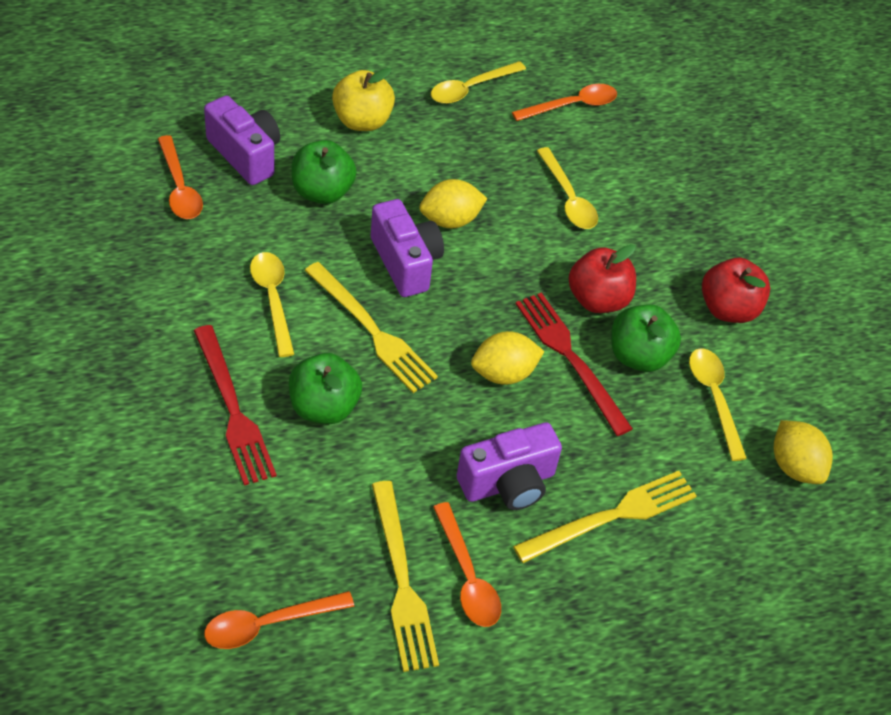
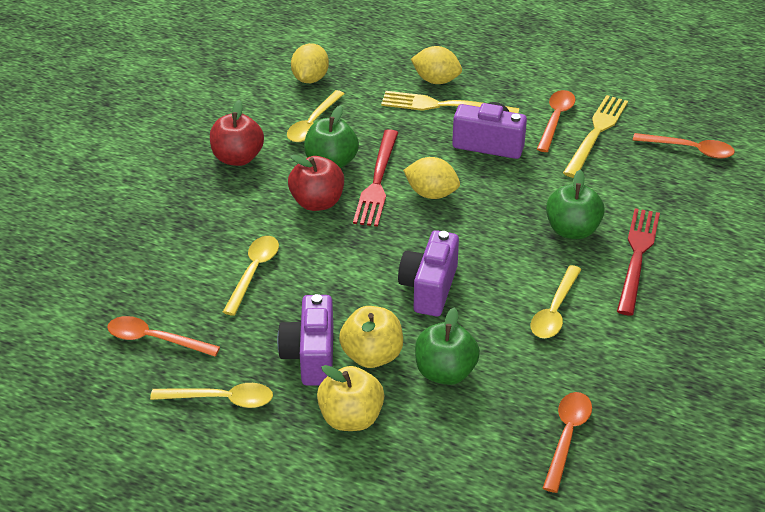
camera: 135 degrees left, 10 degrees down
purple camera [204,95,280,185] -> purple camera moved to [277,294,333,386]
yellow fork [304,262,438,393] -> none
yellow lemon [420,179,488,228] -> yellow lemon moved to [411,46,462,84]
none -> yellow apple [339,306,403,368]

